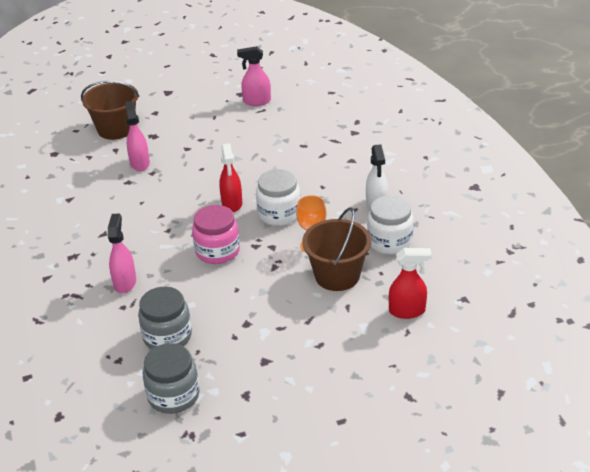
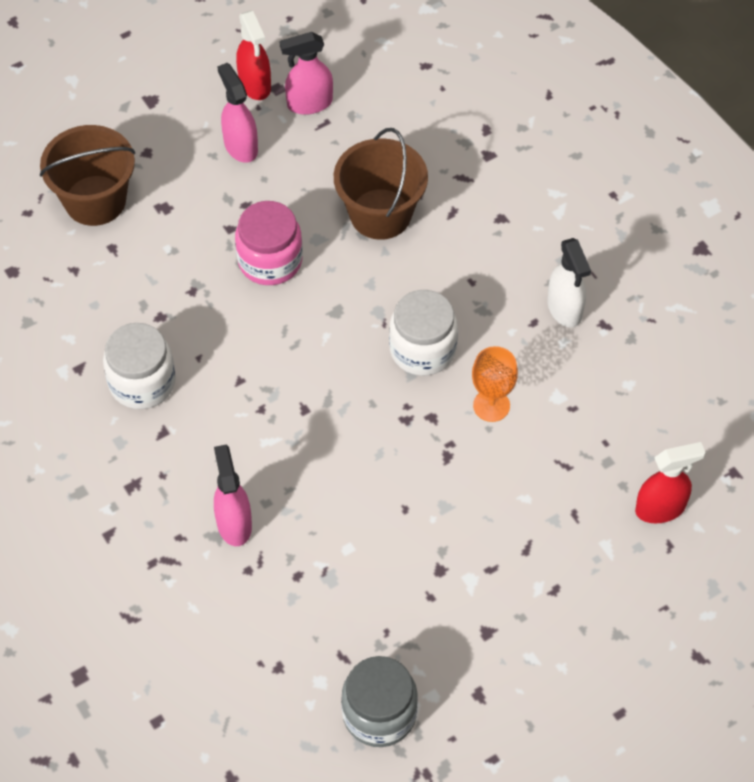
camera: 15 degrees left, 20 degrees up
pink spray bottle [125,101,150,171] -> pink spray bottle moved to [217,63,258,163]
grey jar [138,287,192,349] -> none
pink jar [192,205,240,264] -> pink jar moved to [235,201,303,285]
red spray bottle [219,143,242,212] -> red spray bottle moved to [236,11,271,100]
brown bucket [302,207,371,291] -> brown bucket moved to [334,128,428,240]
white jar [367,195,414,255] -> white jar moved to [103,323,176,409]

